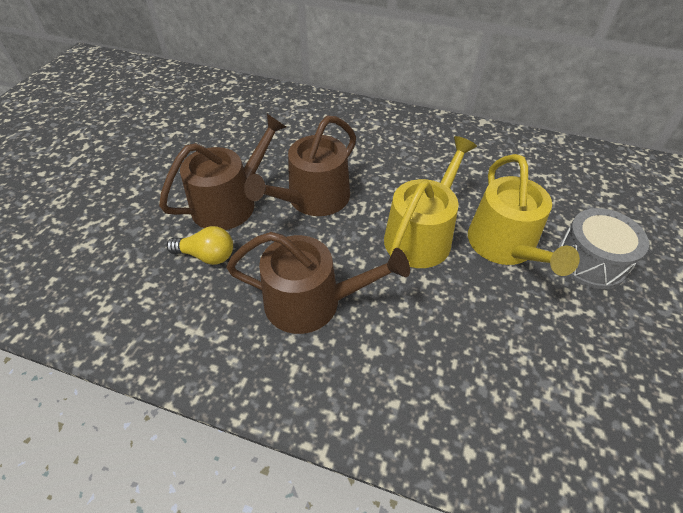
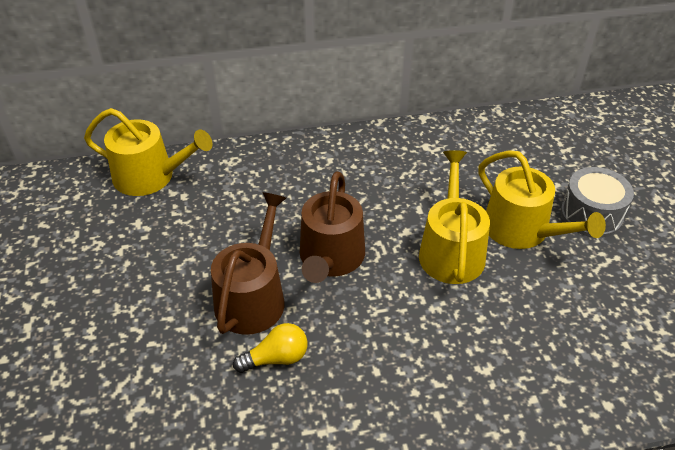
camera: 30 degrees left, 5 degrees down
brown watering can [226,232,410,334] -> none
none -> yellow watering can [84,108,213,196]

